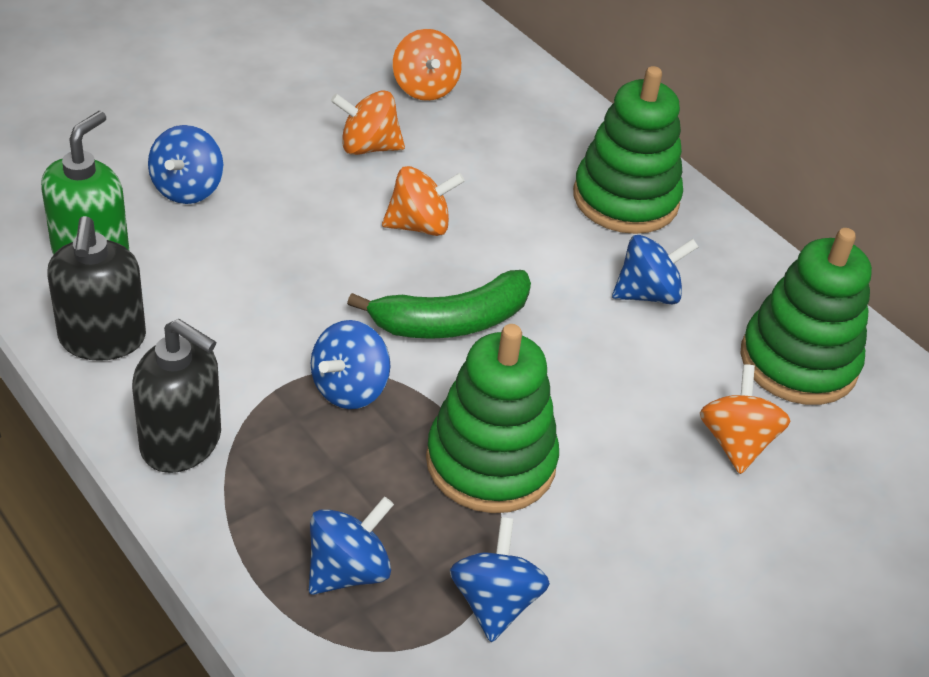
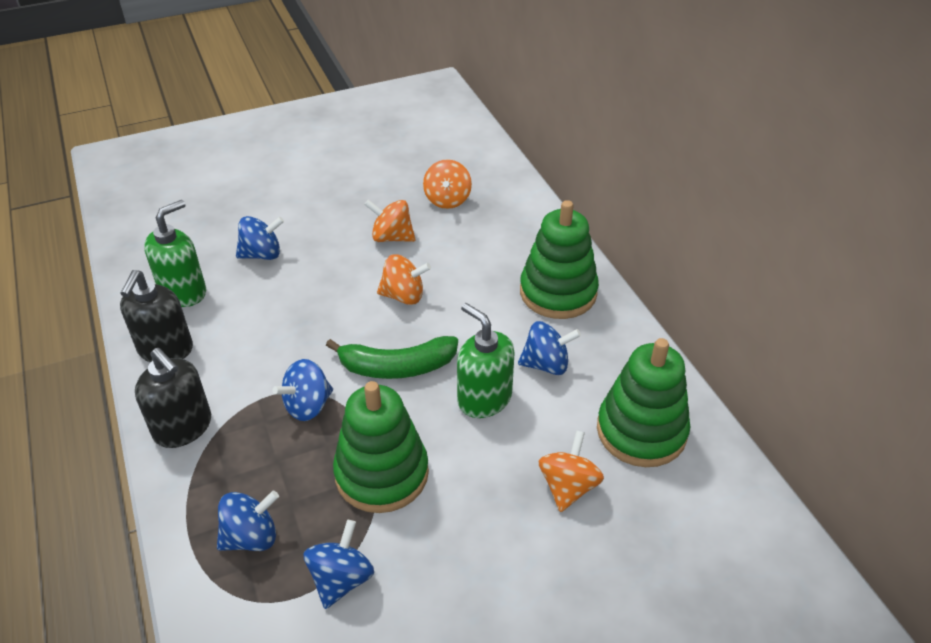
camera: 20 degrees right, 0 degrees up
blue spinning top [148,125,223,204] -> blue spinning top turned 135 degrees counterclockwise [236,216,284,260]
none -> green soap dispenser [457,303,515,418]

